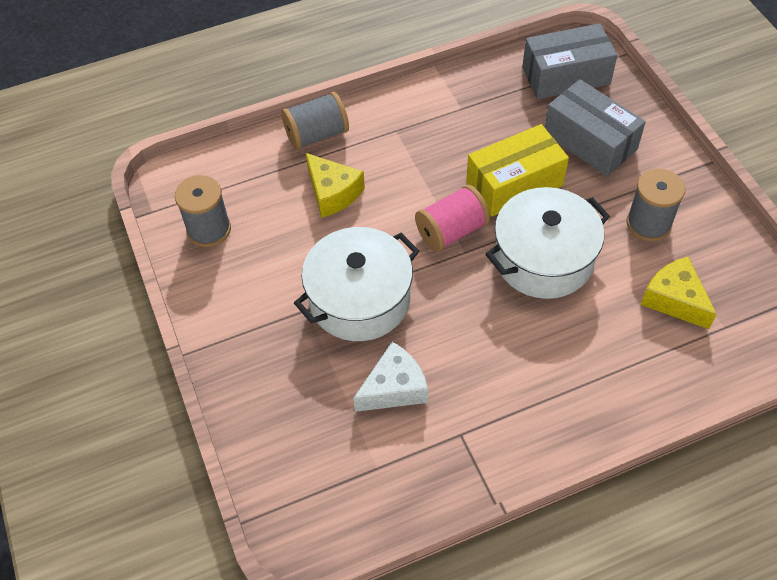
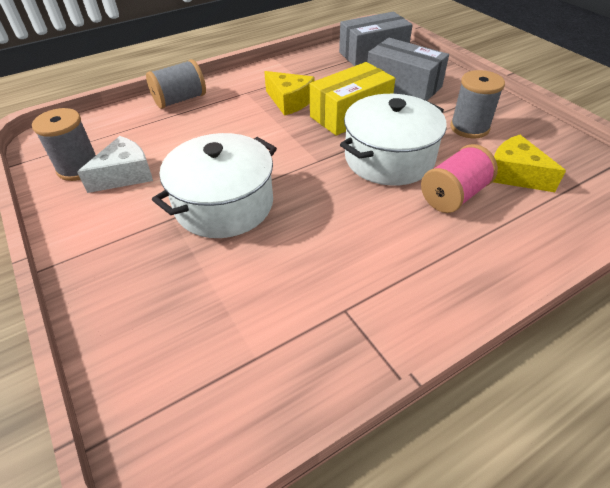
camera: 10 degrees left, 10 degrees down
yellow cheese [306,153,365,218] -> yellow cheese moved to [264,71,315,116]
white cheese [353,342,428,412] -> white cheese moved to [77,136,153,193]
pink spool [415,185,490,252] -> pink spool moved to [421,144,498,213]

